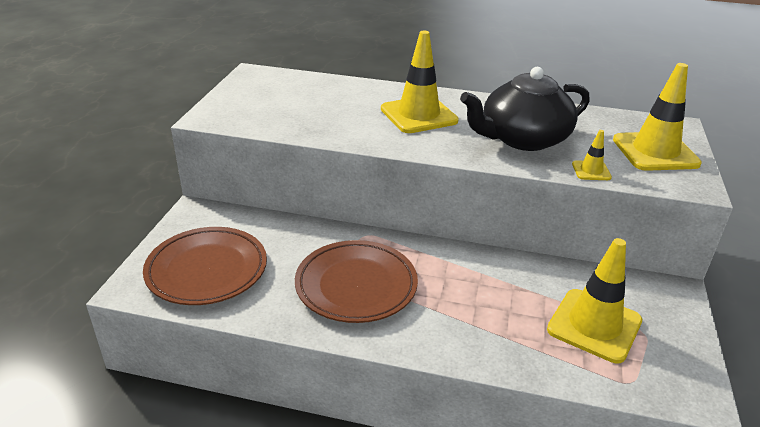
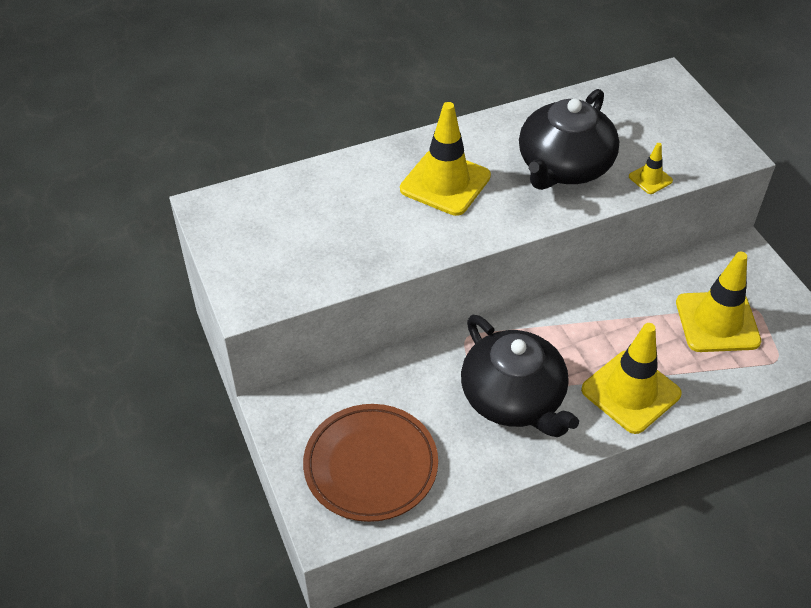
camera: 35 degrees left, 15 degrees up
brown plate [295,240,418,323] -> black teapot [461,315,579,437]
yellow traffic cone [613,63,702,171] -> yellow traffic cone moved to [581,323,682,434]

